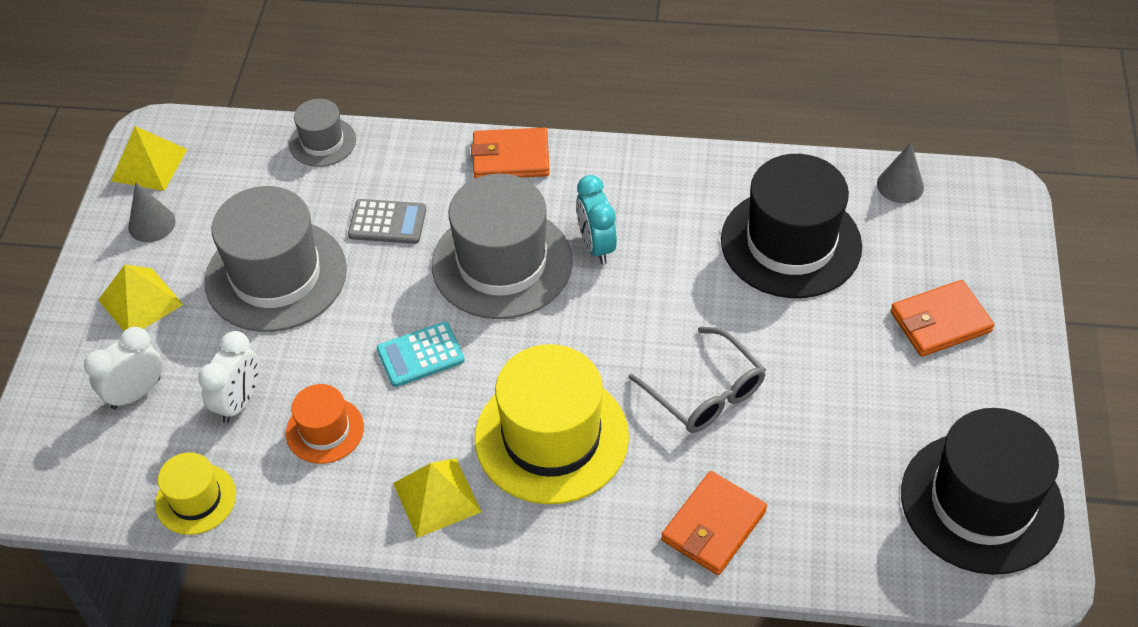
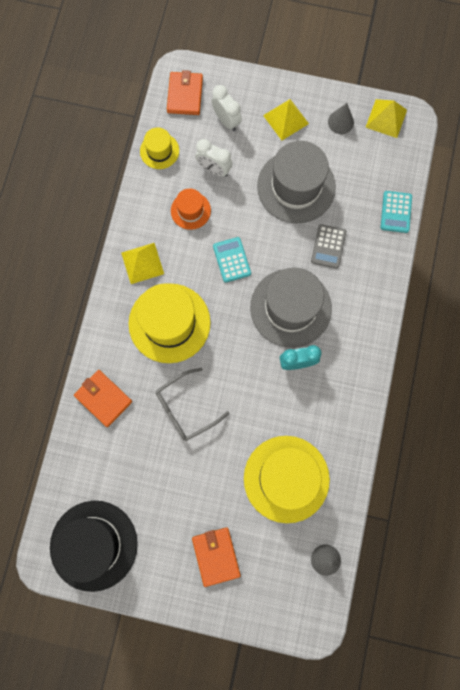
camera: 95 degrees right, 25 degrees up
grey hat [289,99,356,167] -> turquoise calculator [381,191,412,233]
orange wallet [471,127,550,178] -> orange wallet moved to [167,70,203,115]
black hat [721,154,862,298] -> yellow hat [244,436,330,523]

